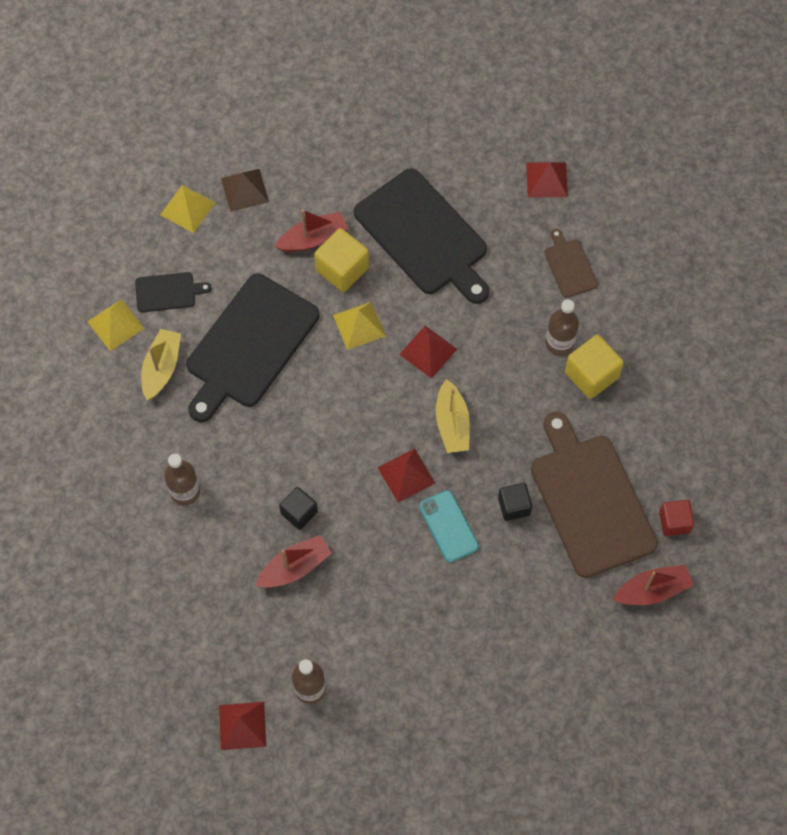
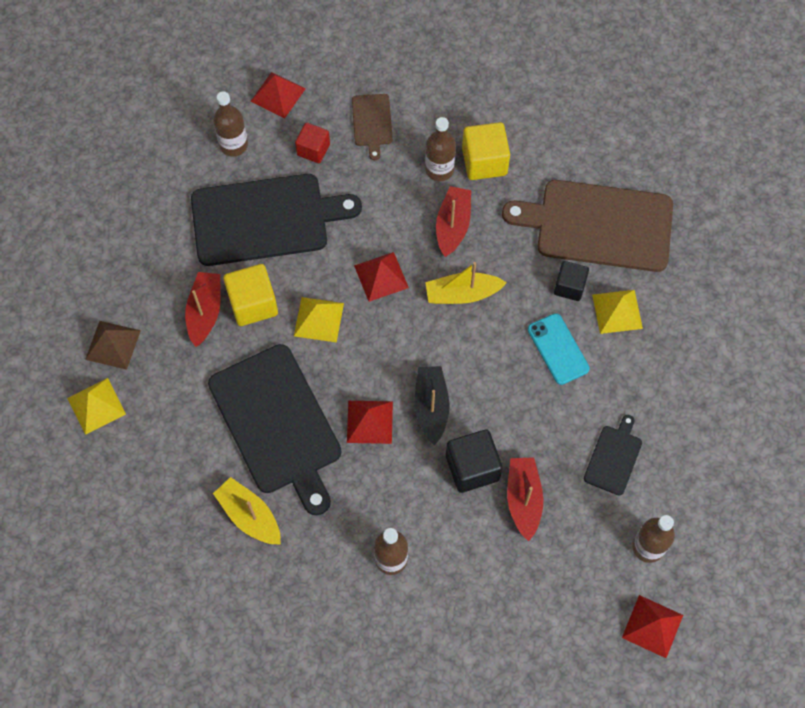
camera: 60 degrees left, 0 degrees up
yellow pyramid [87,299,144,351] -> yellow pyramid moved to [592,290,643,334]
black cutting board [135,272,212,312] -> black cutting board moved to [584,415,642,496]
black cube [279,487,318,530] -> black cube [446,429,503,493], size x1.52
red pyramid [377,448,435,503] -> red pyramid moved to [347,401,393,444]
turquoise phone [419,490,479,563] -> turquoise phone turned 60 degrees clockwise [528,313,590,385]
yellow boat [436,379,470,453] -> yellow boat turned 150 degrees clockwise [425,262,507,304]
brown cutting board [544,229,598,298] -> brown cutting board turned 105 degrees counterclockwise [352,94,393,160]
red boat [613,565,694,605] -> red boat moved to [436,186,471,257]
red cube [659,500,694,536] -> red cube moved to [295,123,330,163]
none -> brown bottle [213,91,248,157]
none -> black boat [414,366,450,445]

